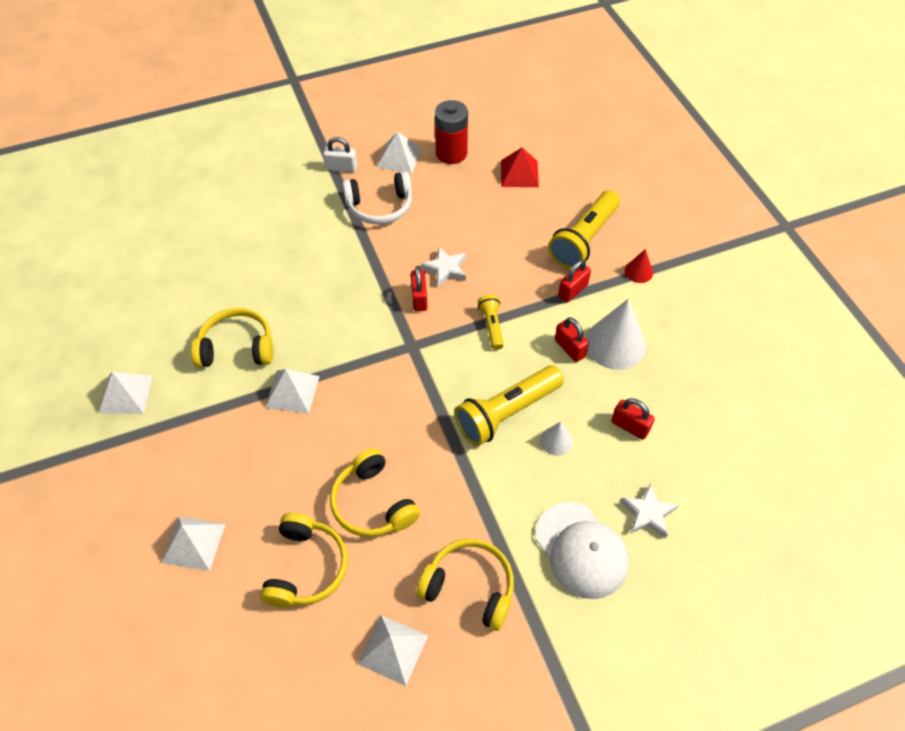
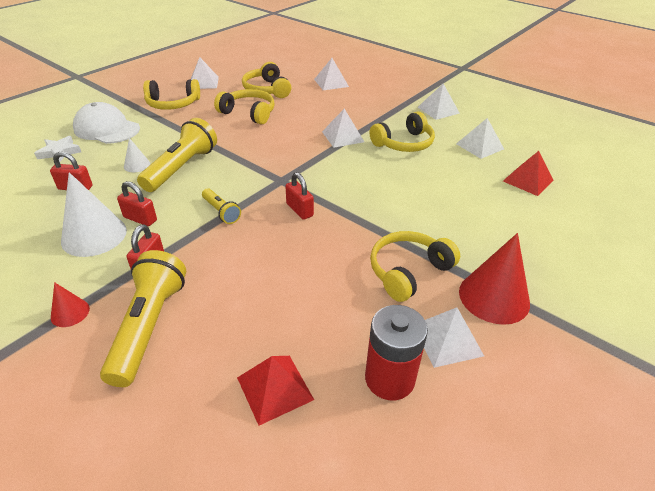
camera: 150 degrees right, 15 degrees down
white padlock [323,137,357,172] -> red cone [459,233,530,325]
white headphones [342,171,412,224] -> yellow headphones [370,231,460,302]
white star [421,247,466,287] -> none
none -> white pyramid [456,118,504,159]
none -> red pyramid [503,151,554,196]

